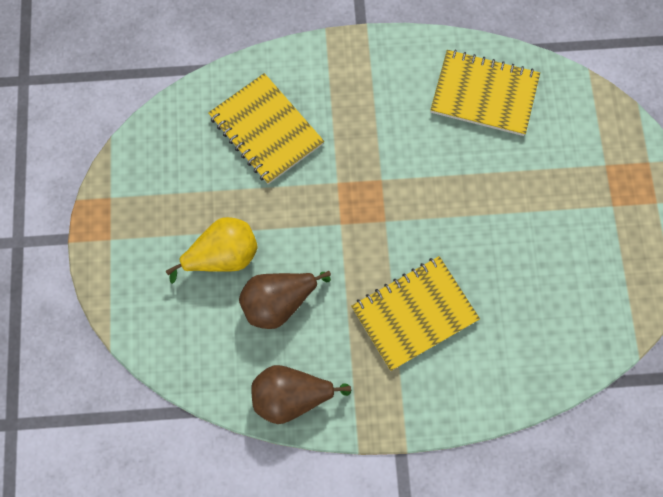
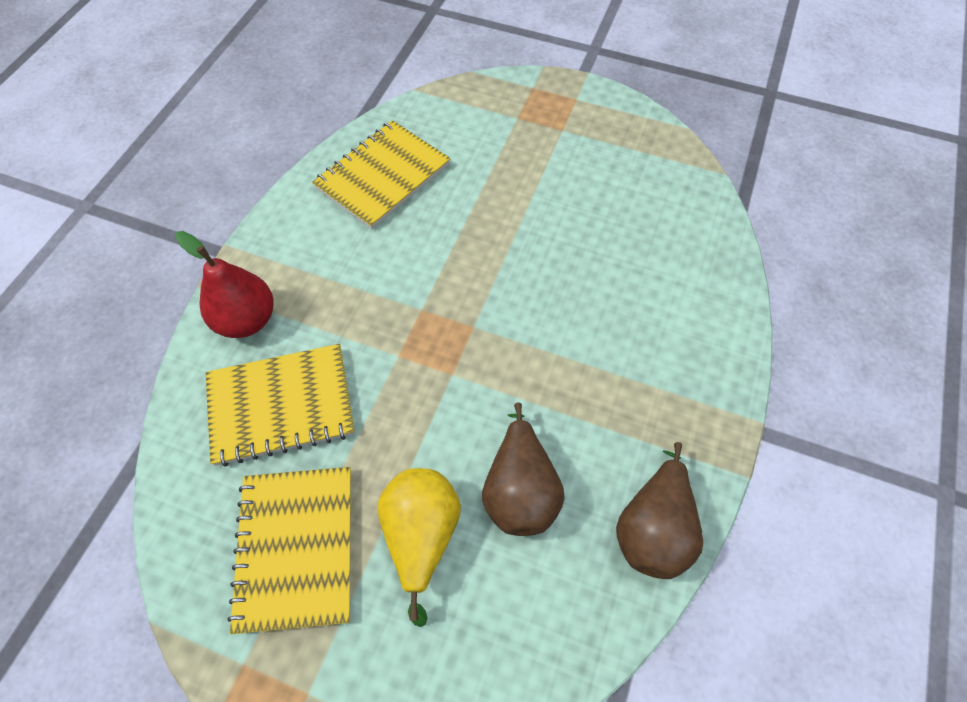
camera: 65 degrees left, 10 degrees down
yellow notebook [351,256,480,371] -> yellow notebook moved to [228,467,351,634]
none -> red pear [175,231,274,338]

